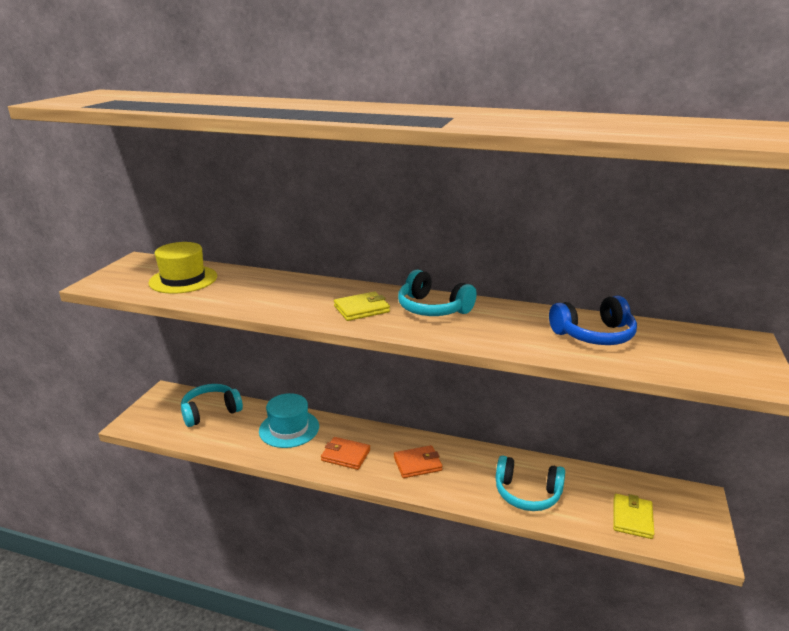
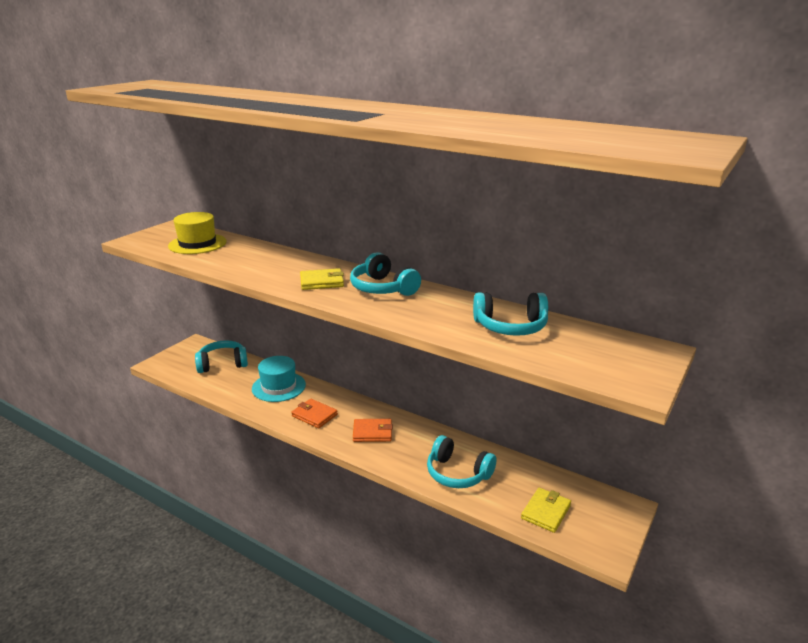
camera: 15 degrees right, 0 degrees up
blue headphones [549,296,637,345] -> turquoise headphones [473,292,548,336]

